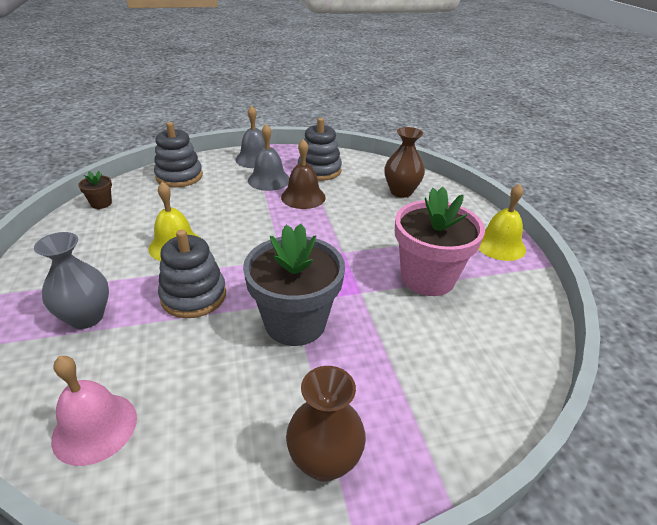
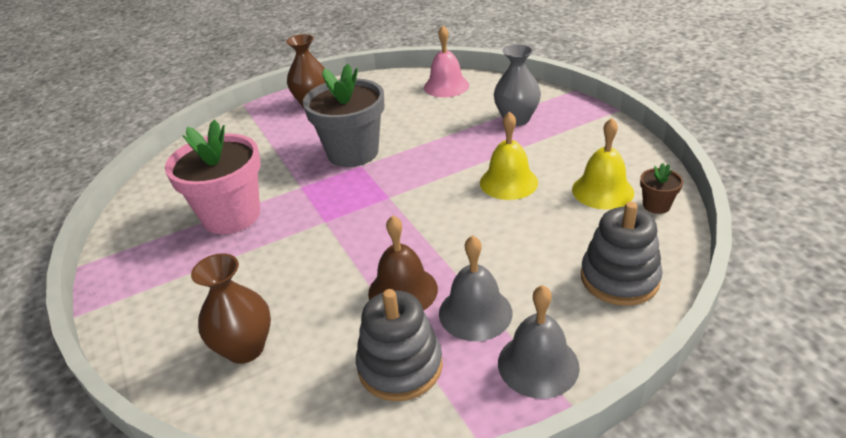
camera: 170 degrees right, 0 degrees up
grey stacking toy [158,230,226,318] -> none
yellow bell [478,184,526,261] -> yellow bell moved to [572,118,634,210]

